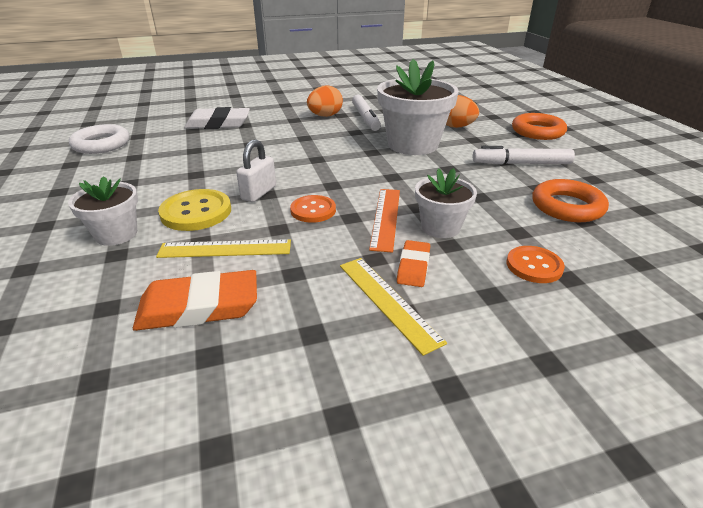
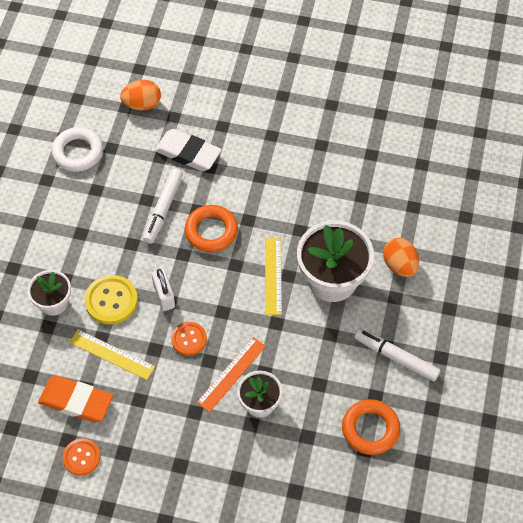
camera: 30 degrees right, 25 degrees up
white padlock [236,139,276,202] -> white padlock turned 75 degrees counterclockwise [152,269,175,311]
orange egg [307,85,343,117] -> orange egg moved to [120,80,161,111]
yellow ruler [340,258,447,356] -> yellow ruler moved to [265,238,282,315]
white marker [352,94,381,131] -> white marker moved to [143,168,183,244]
orange eraser [397,240,430,287] -> none
orange button [507,246,565,283] -> orange button moved to [63,438,101,476]
orange ring [512,113,567,140] -> orange ring moved to [185,205,238,252]

